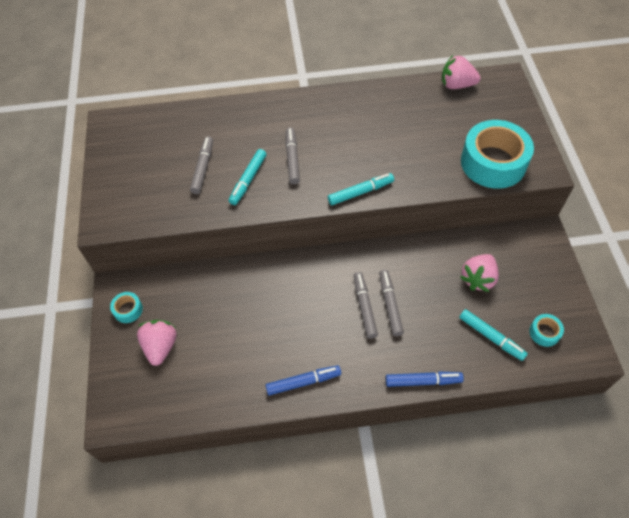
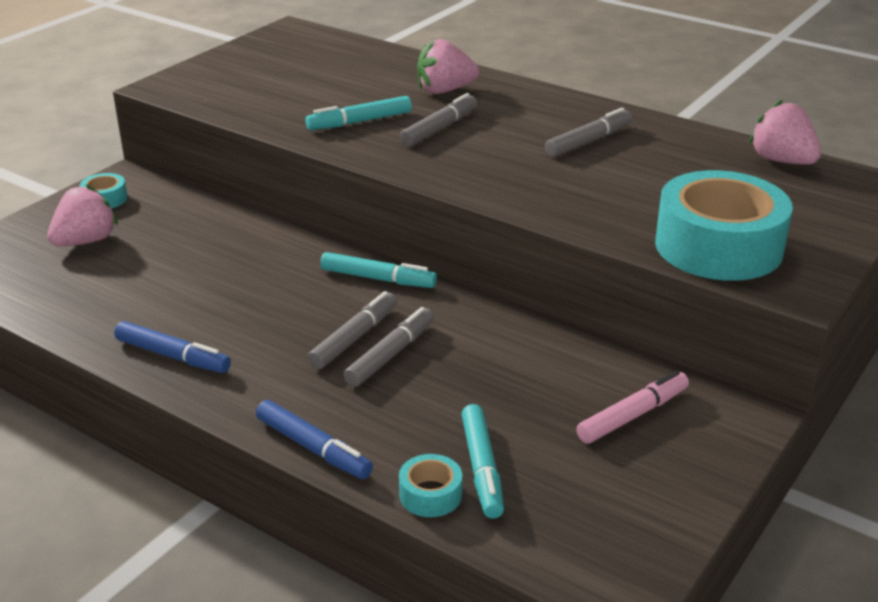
camera: 40 degrees right, 25 degrees down
grey marker [190,136,213,194] -> grey marker moved to [545,108,632,157]
turquoise marker [328,173,394,205] -> turquoise marker moved to [320,252,437,288]
pink strawberry [460,254,499,292] -> pink strawberry moved to [417,39,479,94]
turquoise tape [529,314,564,347] -> turquoise tape moved to [399,454,462,517]
none -> pink marker [576,370,689,443]

